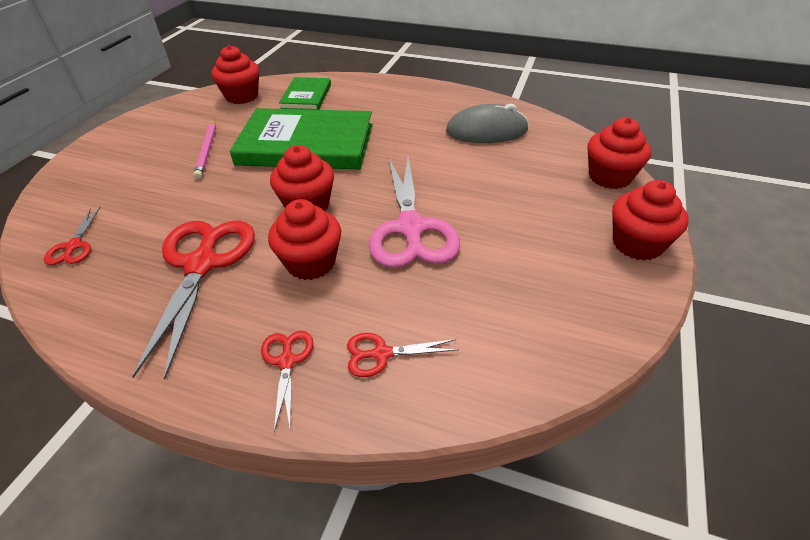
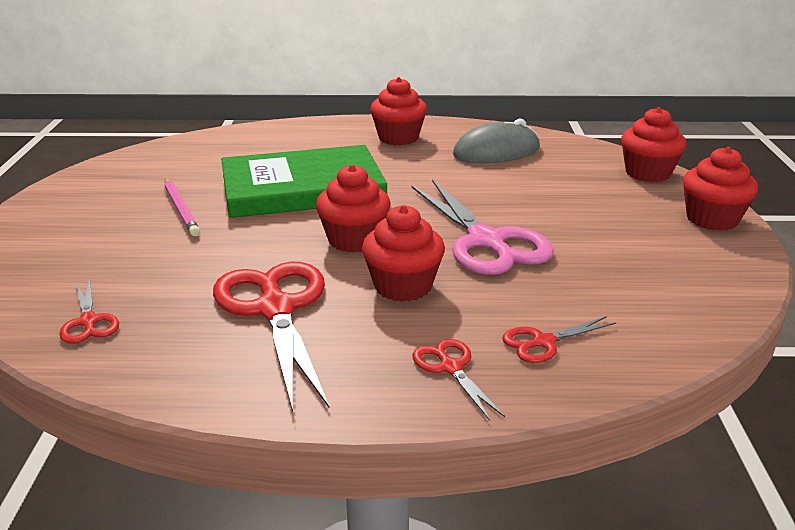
camera: 20 degrees left, 15 degrees down
red cupcake [211,45,259,104] -> red cupcake moved to [370,77,427,145]
green book [279,77,331,110] -> none

